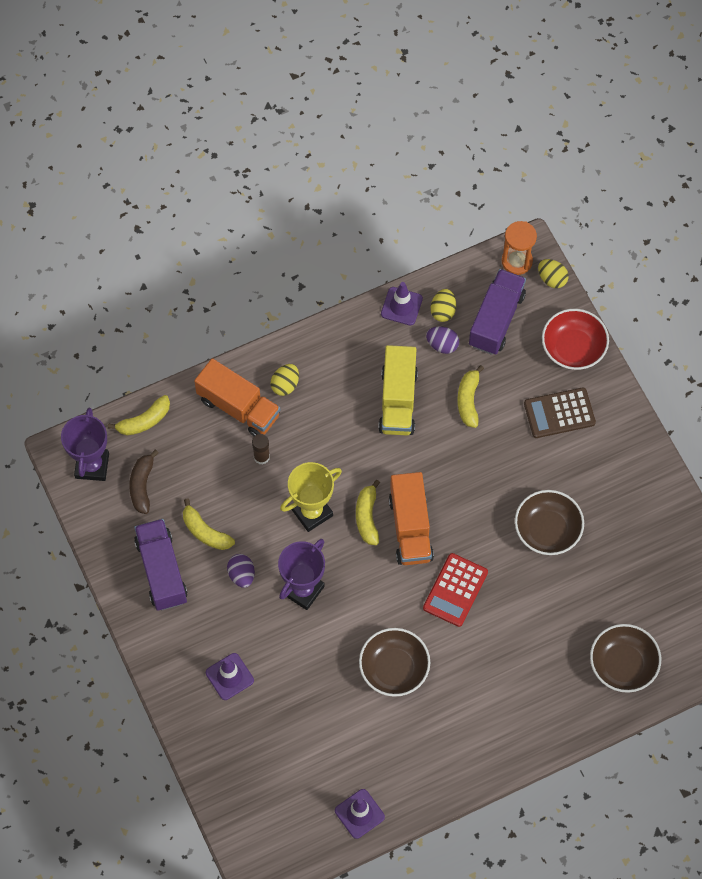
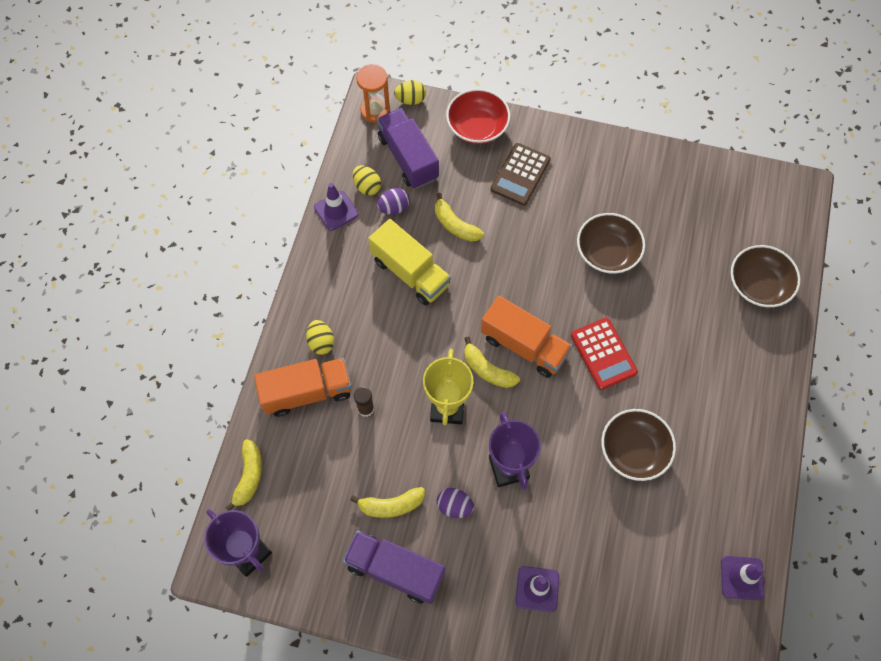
camera: 50 degrees left, 0 degrees up
brown banana [129,450,159,514] -> none

